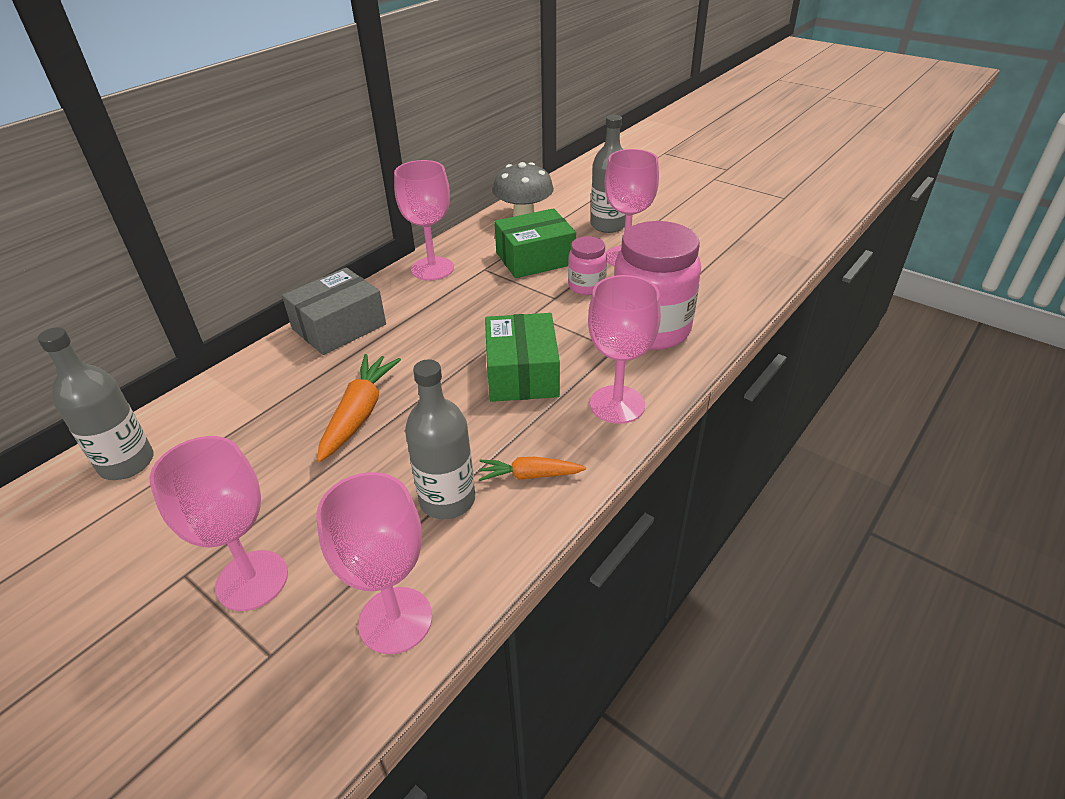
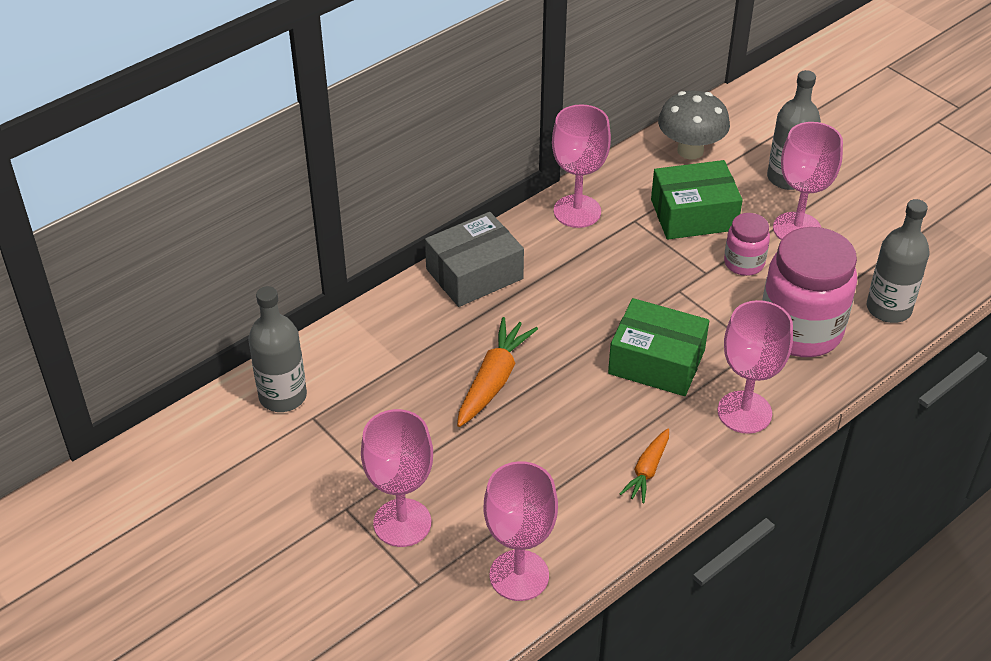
camera: 10 degrees right, 5 degrees up
grey bottle [405,359,475,519] -> grey bottle moved to [867,199,930,323]
orange carrot [479,457,586,481] -> orange carrot turned 75 degrees counterclockwise [620,429,669,503]
green box [485,313,560,402] -> green box turned 75 degrees counterclockwise [608,298,709,396]

